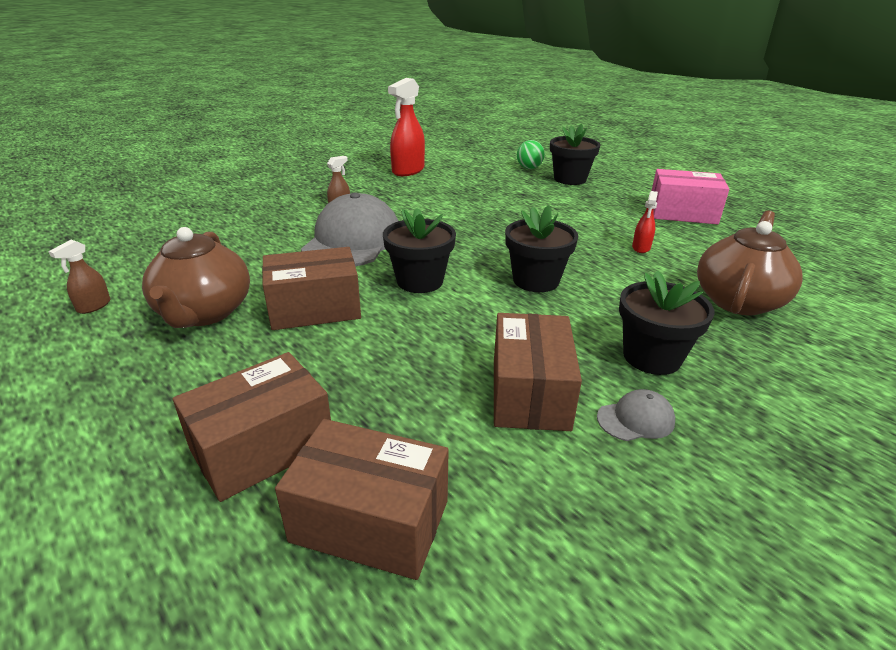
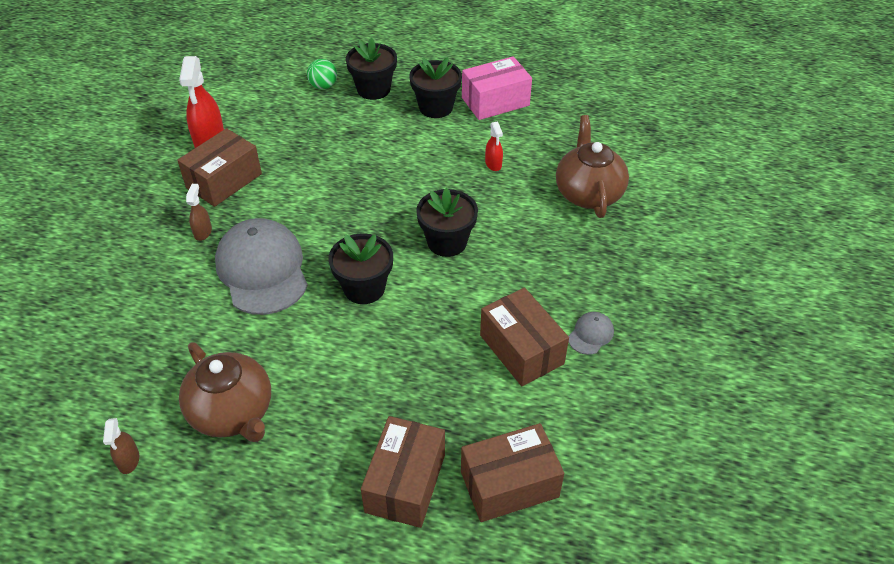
camera: 35 degrees left, 15 degrees up
brown box [262,247,361,330] -> brown box moved to [177,128,262,207]
black flower pot [619,270,715,375] -> black flower pot moved to [409,57,462,118]

